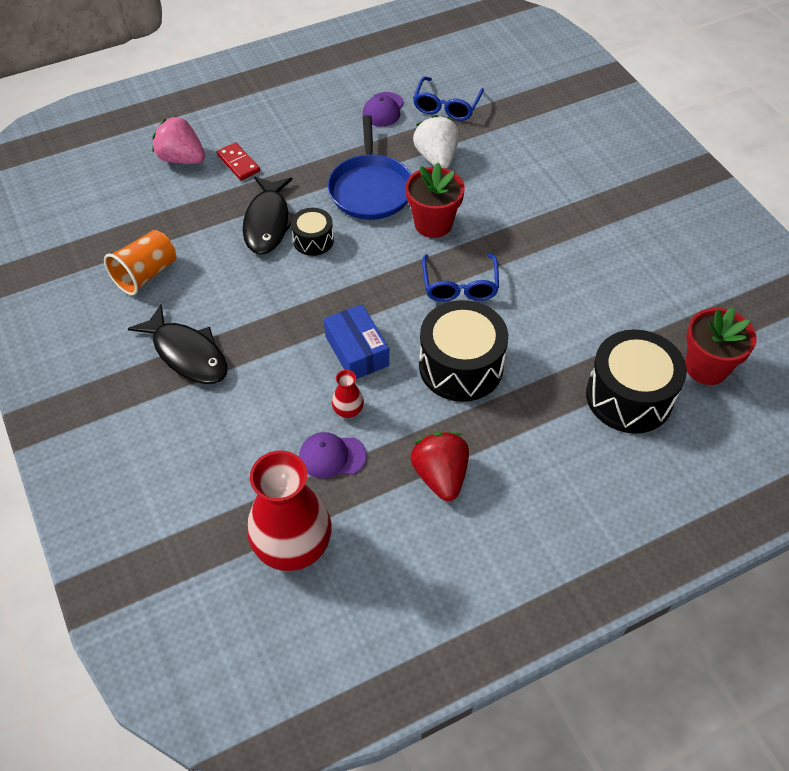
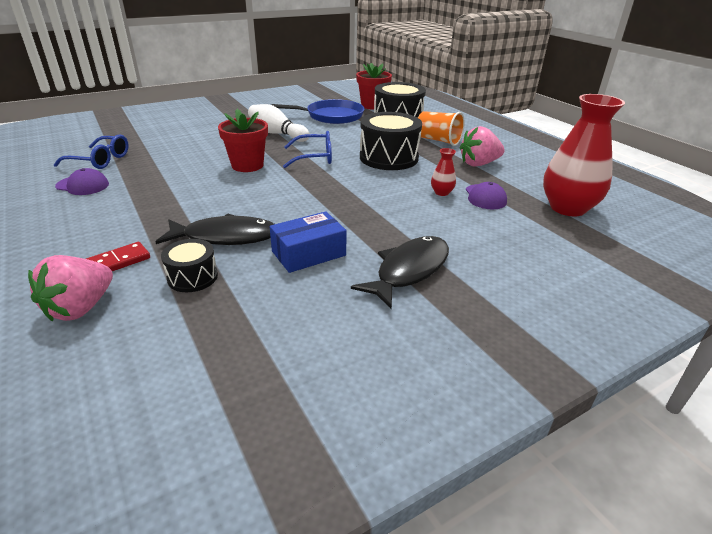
camera: 95 degrees left, 20 degrees down
orange cup [104,230,176,295] -> orange cup moved to [418,111,465,146]
black drum [291,208,334,256] -> black drum moved to [161,239,218,292]
blue box [324,304,389,379] -> blue box moved to [270,211,347,273]
blue pan [328,115,412,220] -> blue pan moved to [271,99,364,124]
red strawberry [410,432,469,501] -> pink strawberry [460,126,505,167]
white strawberry [413,115,459,169] -> none
none -> white bowling pin [248,104,310,142]

